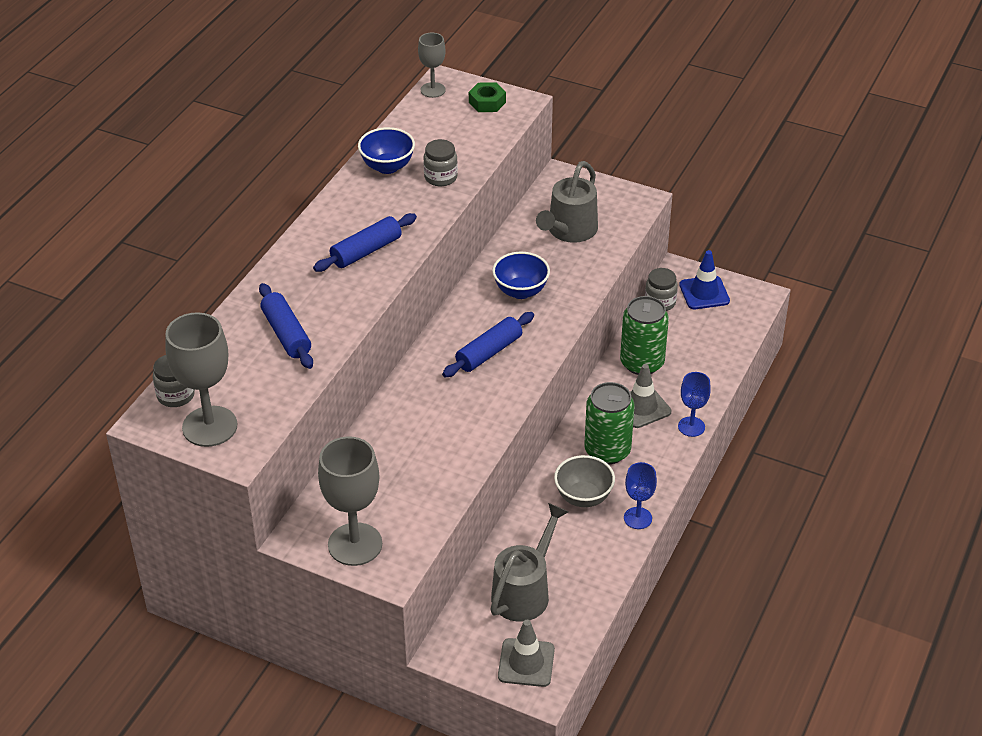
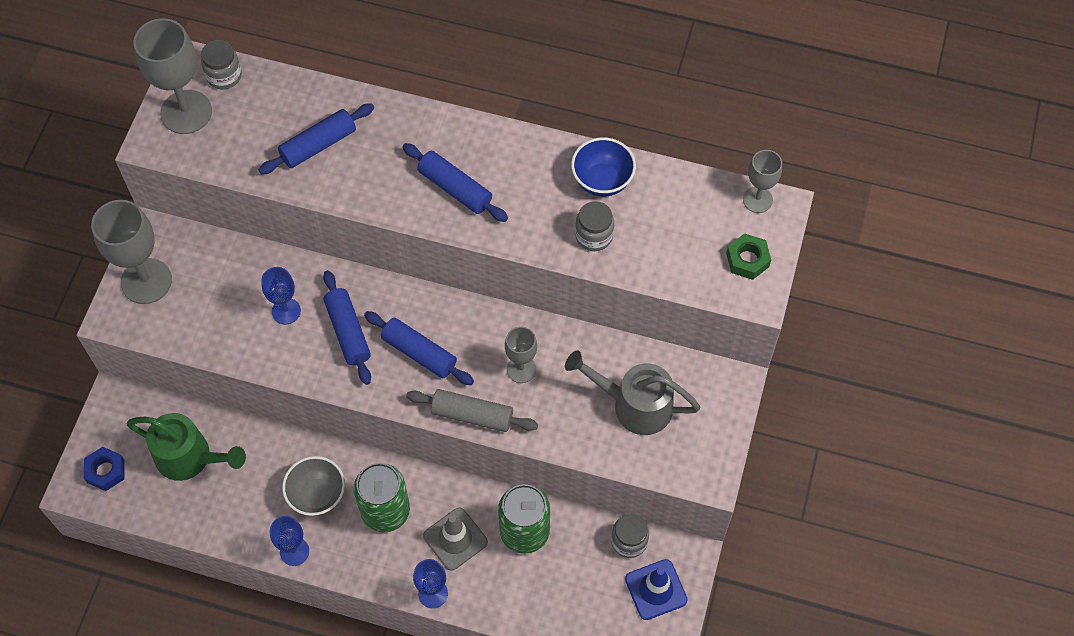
camera: 80 degrees right, 20 degrees up
grey watering can [490,503,568,622] -> green watering can [126,413,246,481]
blue bowl [492,252,550,299] -> grey goblet [505,326,537,383]
grey traffic cone [498,620,555,687] -> blue nut [84,447,124,491]
none -> blue goblet [261,267,301,324]
none -> blue rolling pin [323,270,371,385]
none -> grey rolling pin [406,389,538,432]

